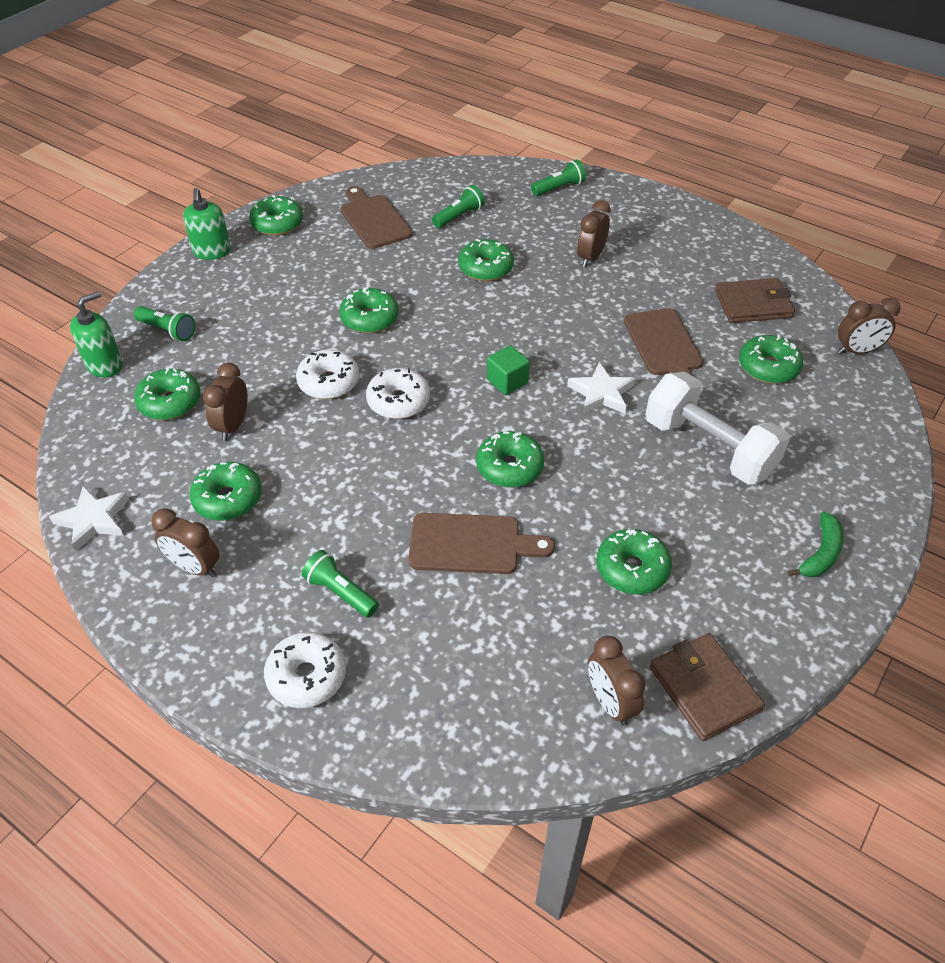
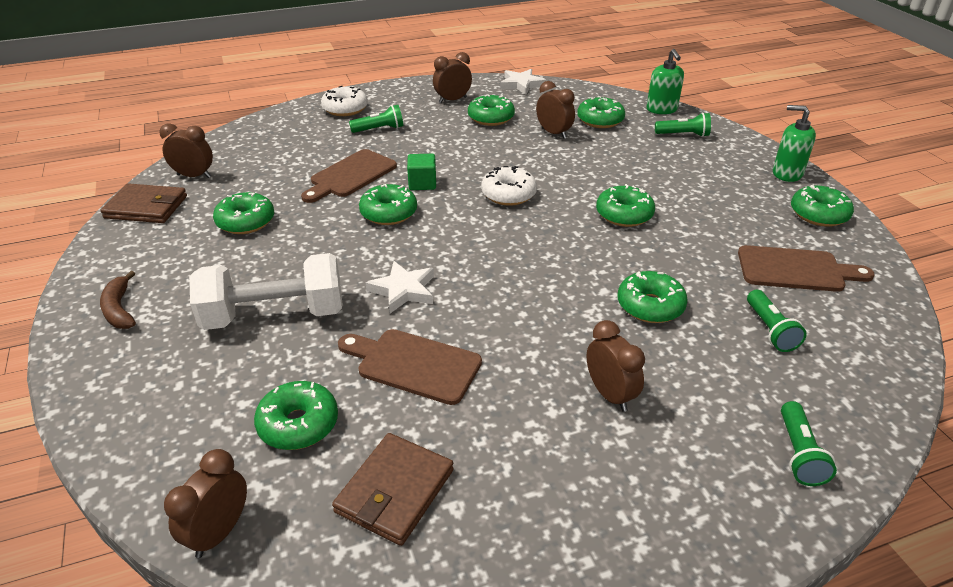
camera: 125 degrees right, 10 degrees down
green flashlight [134,306,195,341] -> green flashlight turned 150 degrees counterclockwise [655,112,711,137]
white donut [296,349,359,399] -> none
green cube [487,345,530,395] -> green cube moved to [407,154,436,190]
green banana [788,512,843,577] -> brown banana [100,271,136,329]

